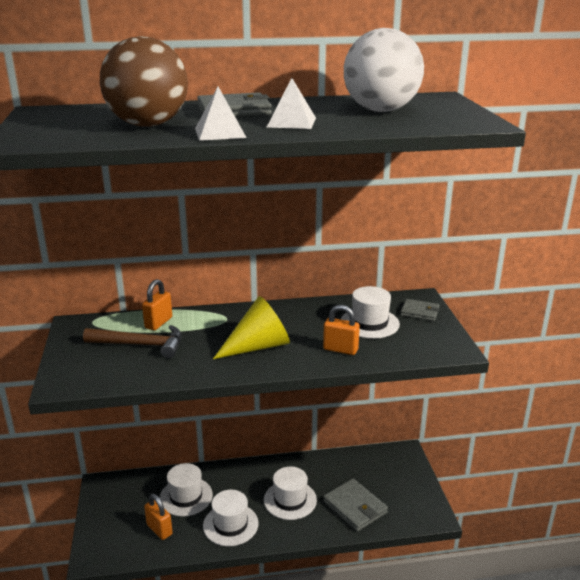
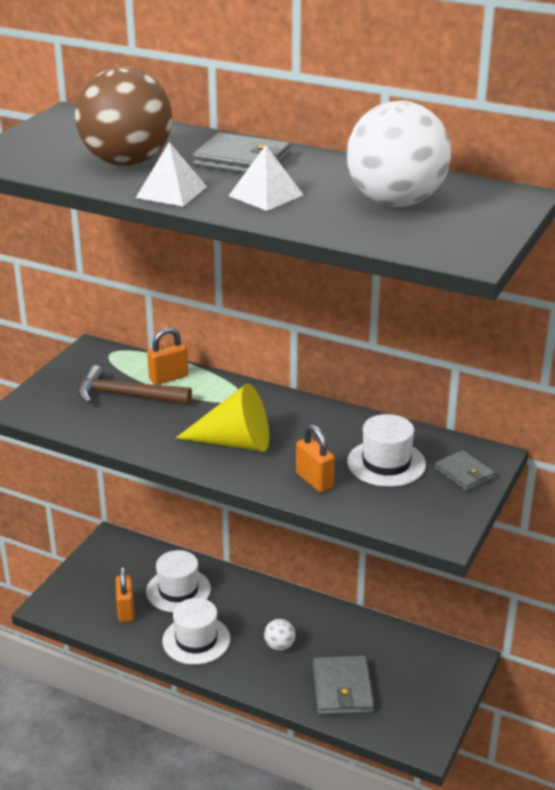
camera: 35 degrees right, 5 degrees up
brown hammer [83,325,182,358] -> brown hammer turned 150 degrees clockwise [78,365,192,404]
white hat [264,466,317,520] -> white ball [264,619,295,651]

